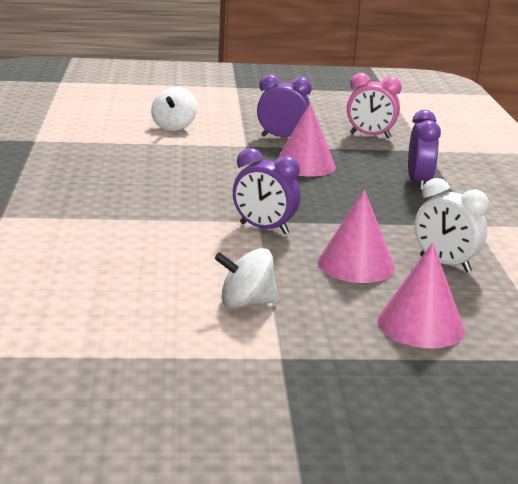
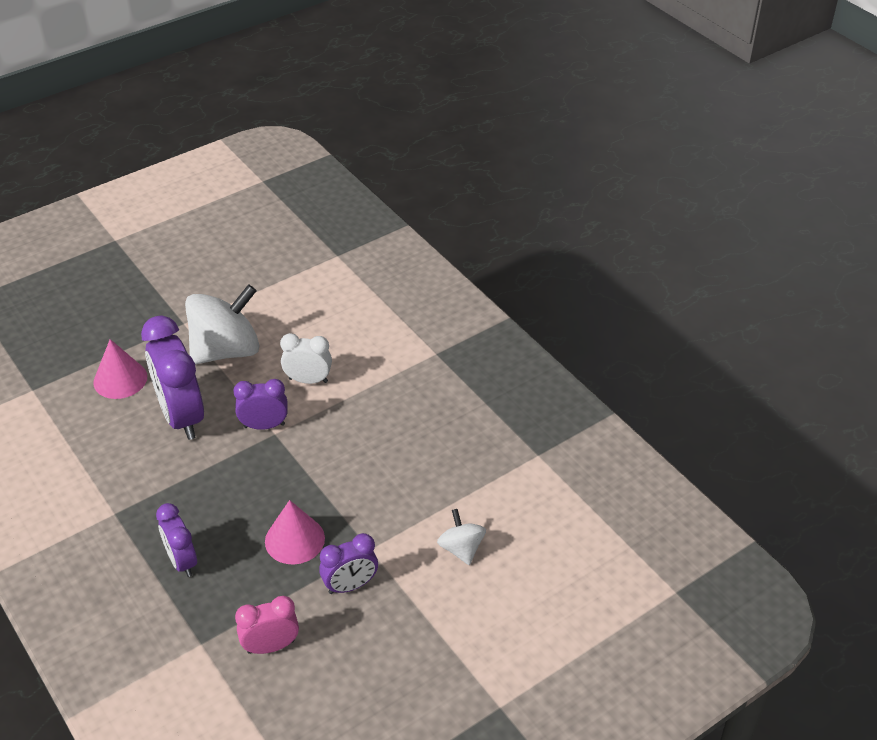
camera: 150 degrees right, 20 degrees up
white spinning top [215,248,278,309] -> white spinning top [185,284,260,365], size x2.00
pink cone [318,189,395,283] -> purple clock [141,315,204,440]
white clock [414,178,489,272] -> white clock moved to [280,333,332,384]

